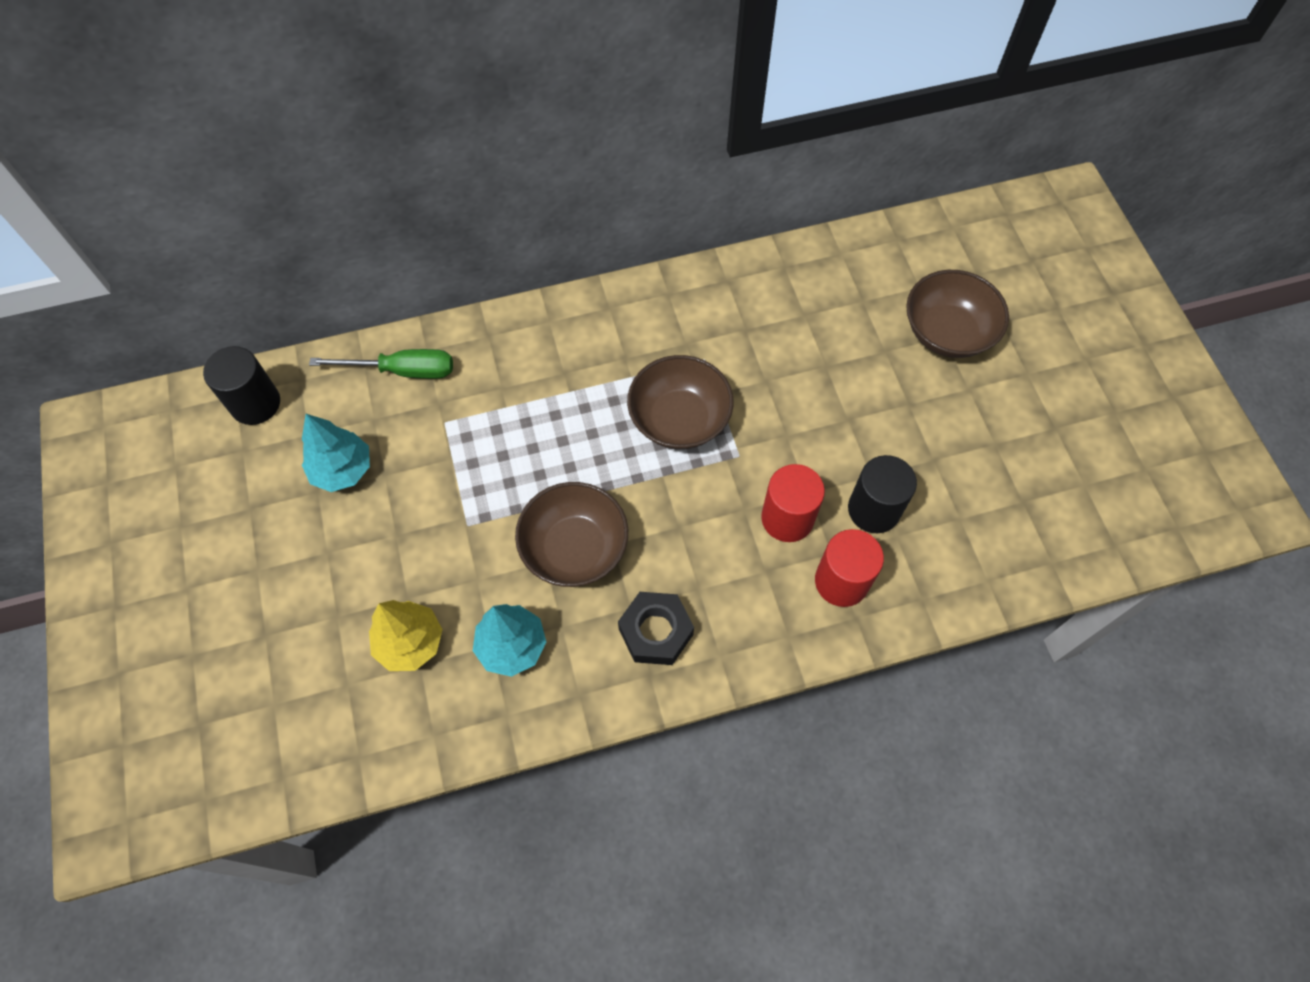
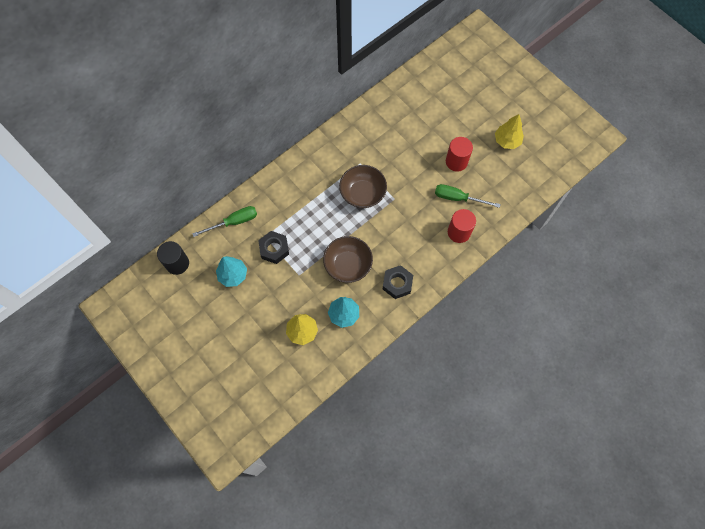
camera: 25 degrees left, 5 degrees up
red cylinder [761,464,825,542] -> red cylinder moved to [446,137,473,172]
black cylinder [848,455,917,533] -> green screwdriver [435,184,501,208]
brown bowl [906,270,1009,358] -> none
none -> black nut [258,231,289,264]
none -> yellow tree [495,114,524,149]

